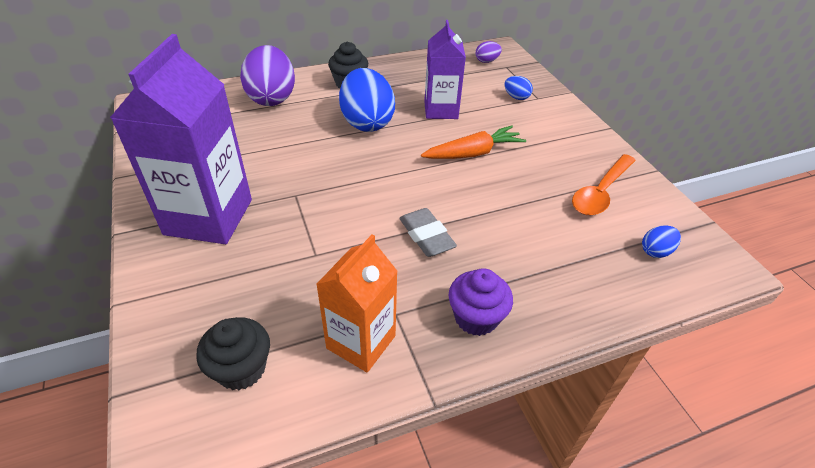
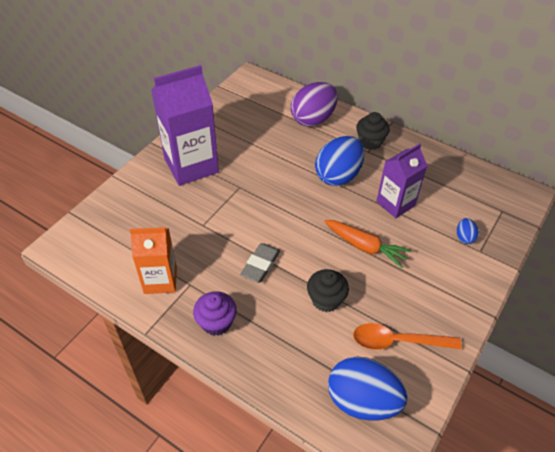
camera: 55 degrees right, 5 degrees up
black cupcake [196,317,270,390] -> black cupcake moved to [307,269,349,312]
purple egg [476,41,502,63] -> none
blue egg [642,225,681,258] -> blue egg [328,356,407,421], size x2.25

